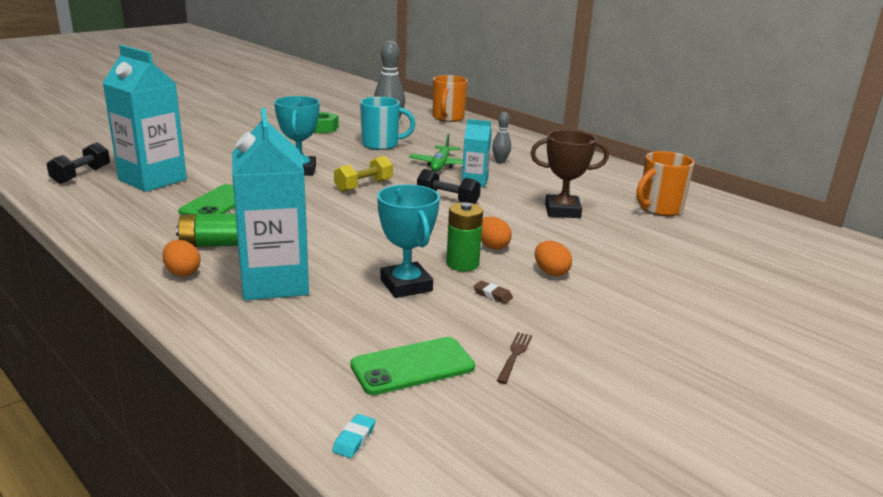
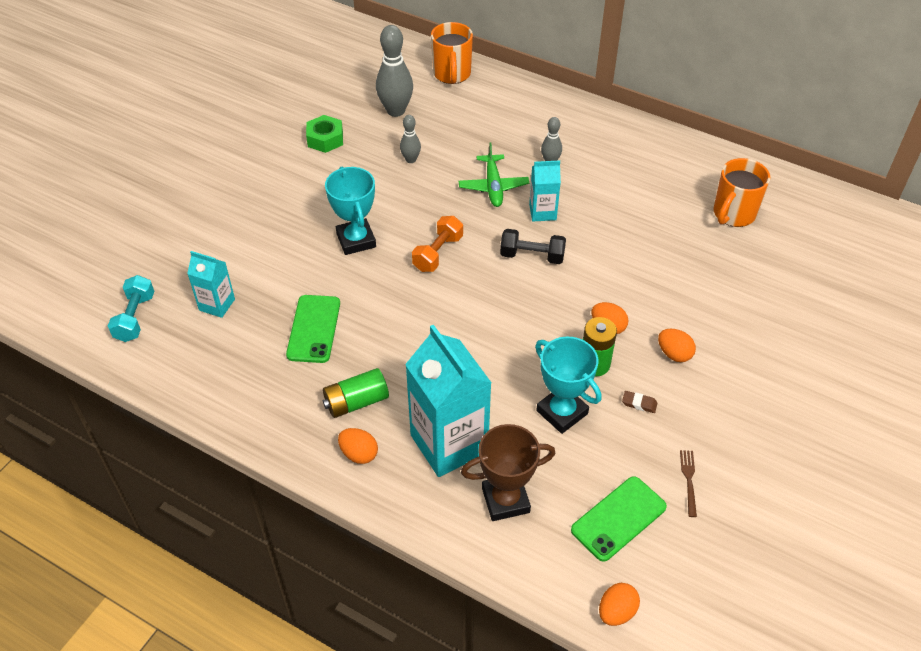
camera: 15 degrees left, 25 degrees up
black dumbbell [47,142,110,184] -> turquoise dumbbell [108,275,154,342]
turquoise carton [103,45,187,192] -> turquoise carton [187,251,235,318], size x0.51
turquoise eraser [332,414,376,458] -> orange egg [599,583,640,626]
yellow dumbbell [334,156,393,192] -> orange dumbbell [412,216,463,272]
turquoise mug [360,97,416,150] -> grey bowling pin [400,115,421,163]
brown trophy [531,130,609,218] -> brown trophy moved to [461,424,555,521]

